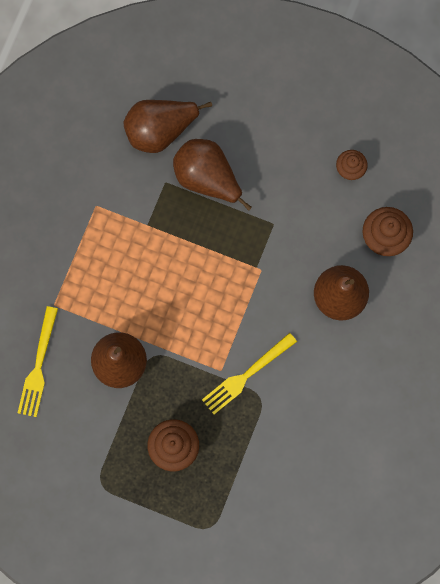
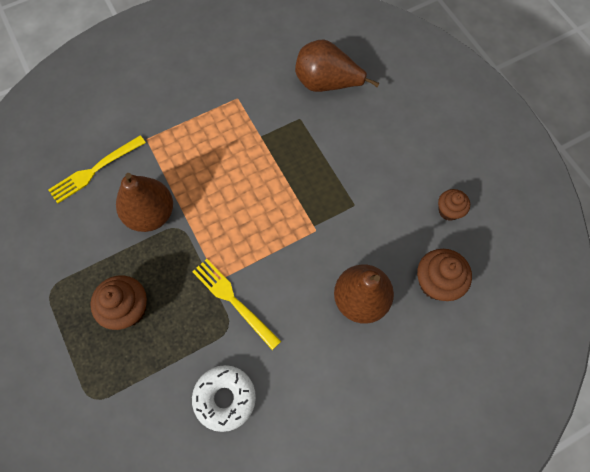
camera: 40 degrees right, 10 degrees down
brown pear [173,139,252,211] -> none
yellow fork [202,333,297,414] -> yellow fork turned 45 degrees clockwise [192,259,281,350]
none -> white donut [192,365,256,432]

